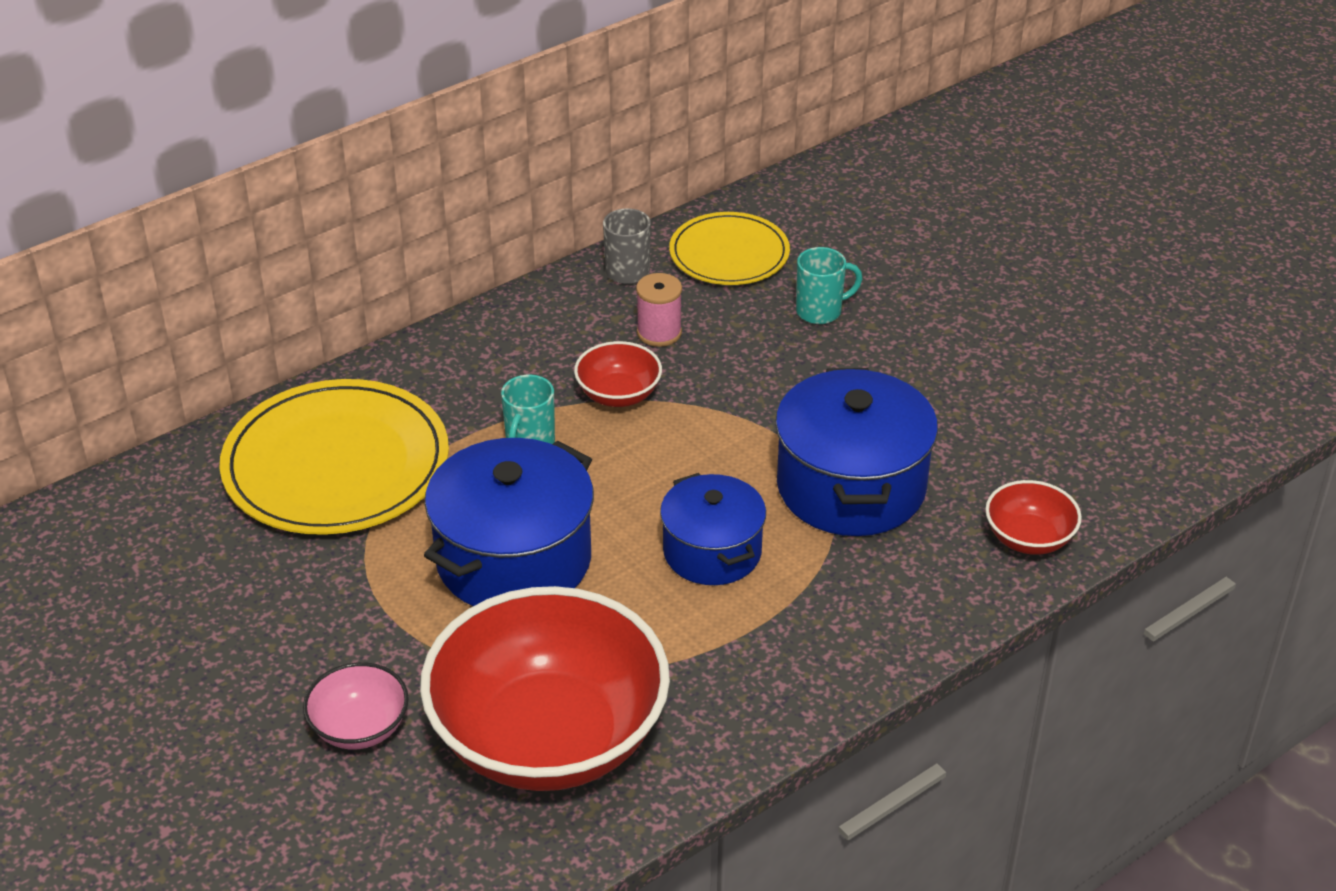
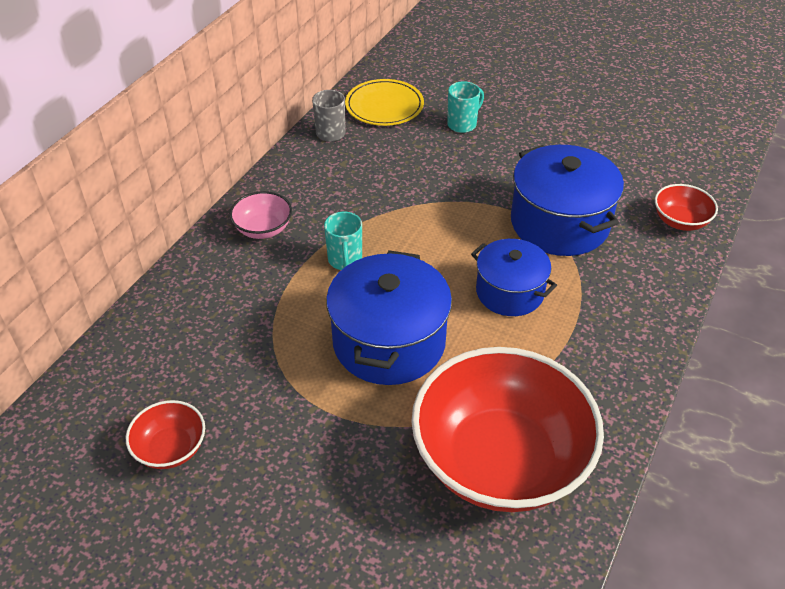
camera: 25 degrees left, 5 degrees up
yellow plate [219,379,449,535] -> none
pink bowl [303,662,409,749] -> pink bowl moved to [230,191,292,239]
red bowl [574,341,662,407] -> red bowl moved to [126,400,205,469]
pink spool [636,273,682,347] -> none

